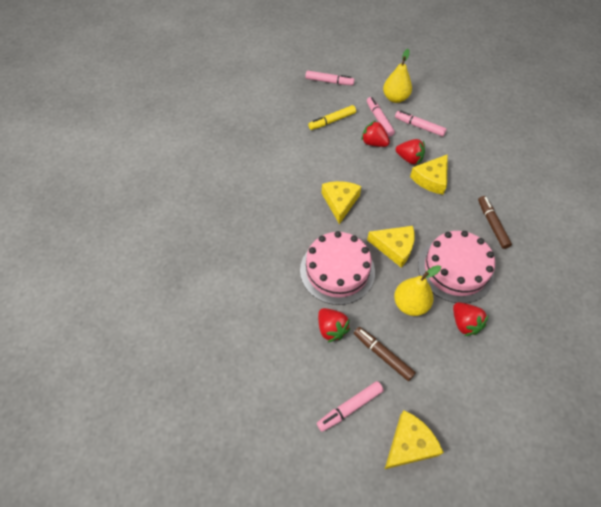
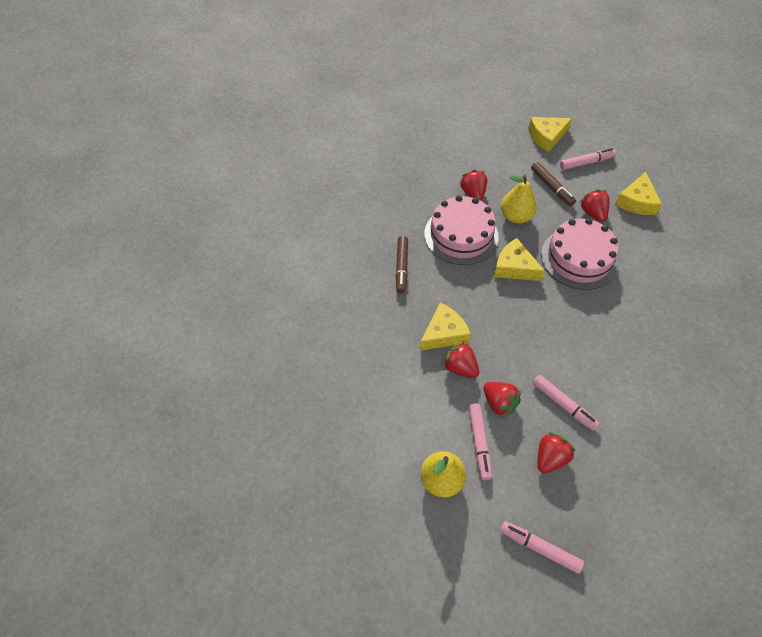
camera: 165 degrees left, 0 degrees up
yellow marker [308,105,356,130] -> red strawberry [538,432,575,474]
yellow cheese [322,181,361,224] -> yellow cheese moved to [615,172,662,215]
pink marker [395,111,447,136] -> pink marker moved to [533,375,599,431]

